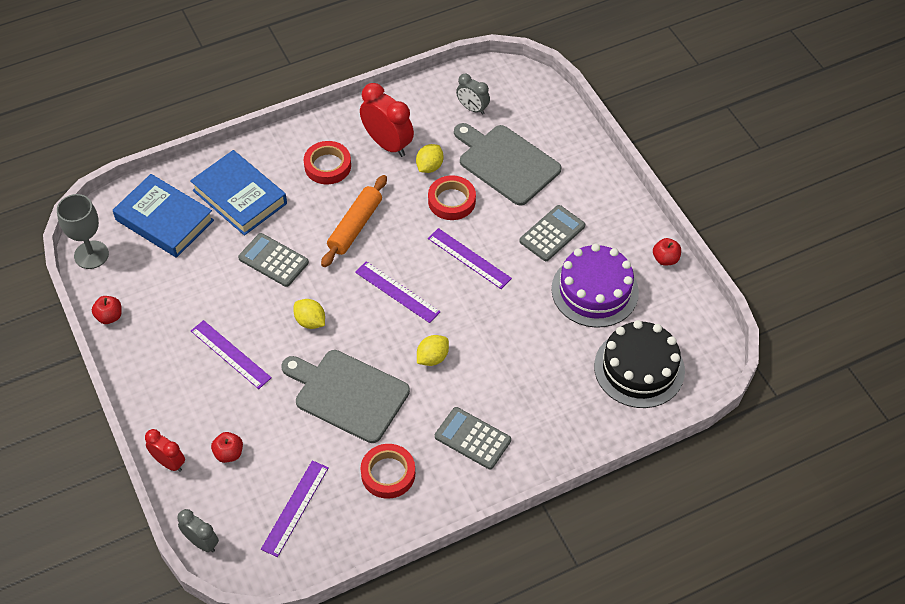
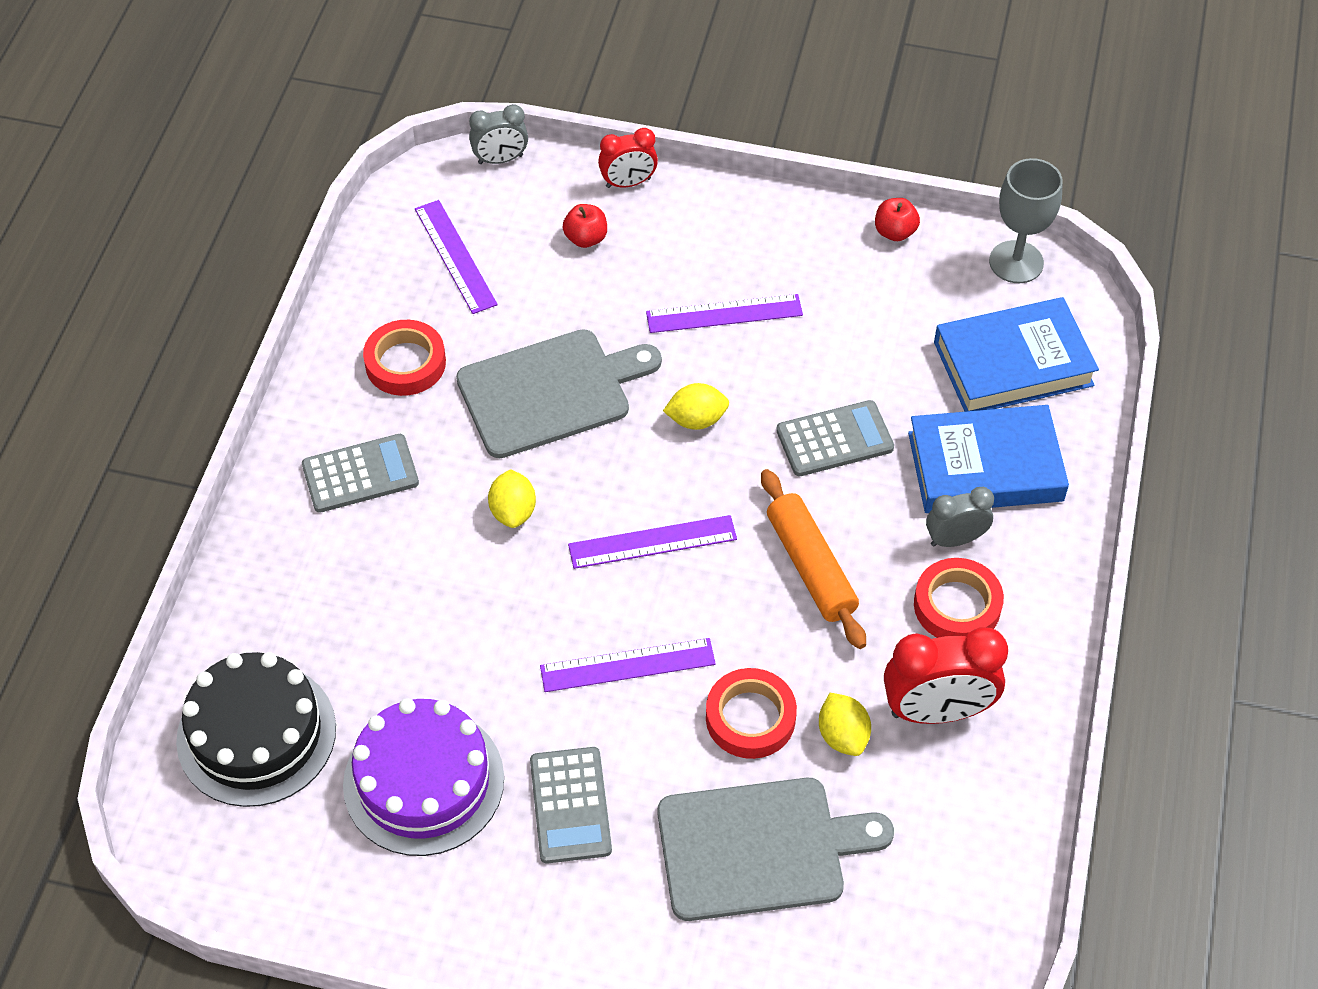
camera: 130 degrees right, 0 degrees up
grey clock [456,74,490,115] -> grey clock moved to [926,487,994,547]
red apple [653,238,681,266] -> none

